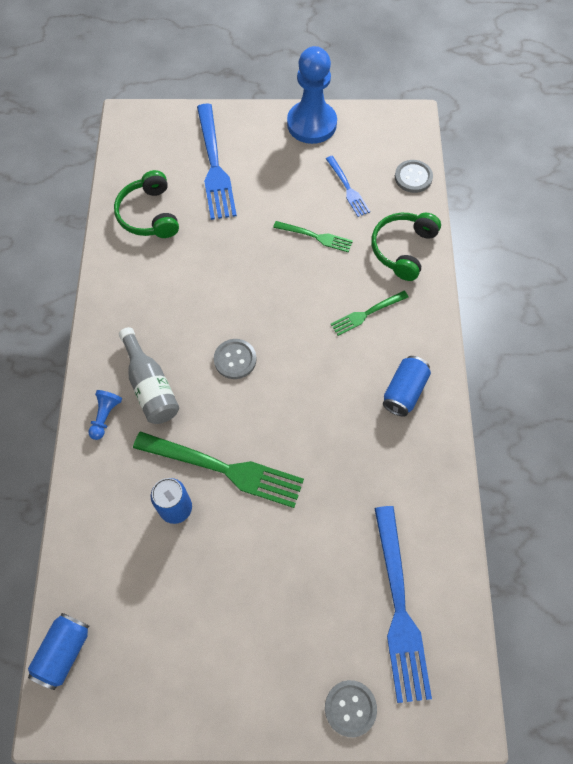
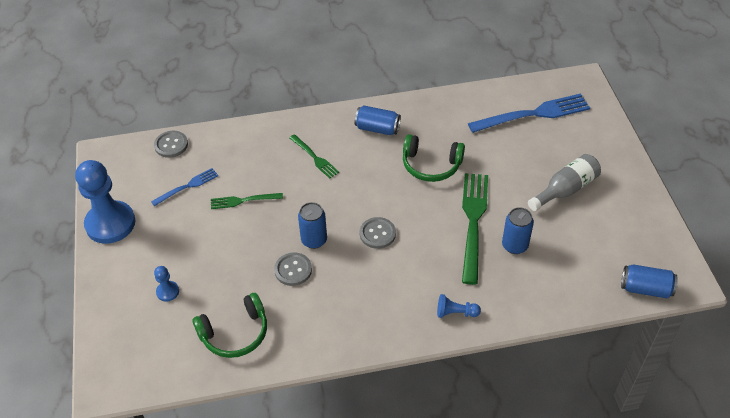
camera: 100 degrees left, 15 degrees down
grey bottle [119,327,179,424] -> grey bottle moved to [528,154,601,211]
blue fork [197,103,237,220] -> blue pawn [154,266,179,302]
green fork [273,221,353,253] -> green fork turned 105 degrees counterclockwise [211,193,283,209]
grey button [325,680,377,737] -> grey button moved to [274,252,312,286]
green headphones [371,213,441,281] -> green headphones moved to [403,134,465,182]
none -> blue can [298,202,327,249]

